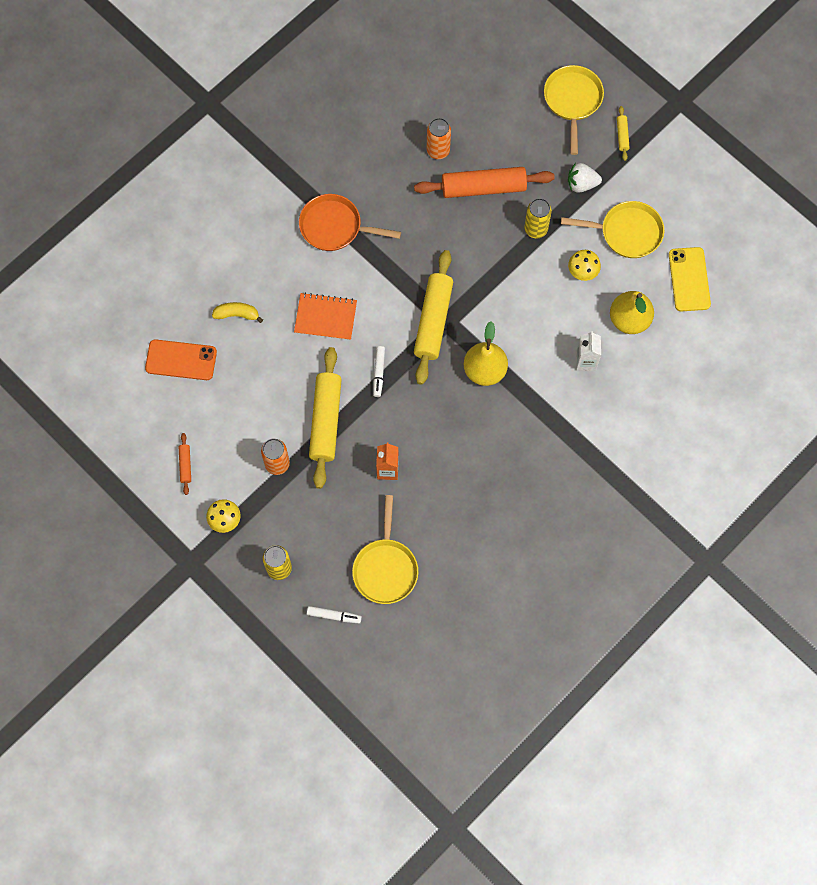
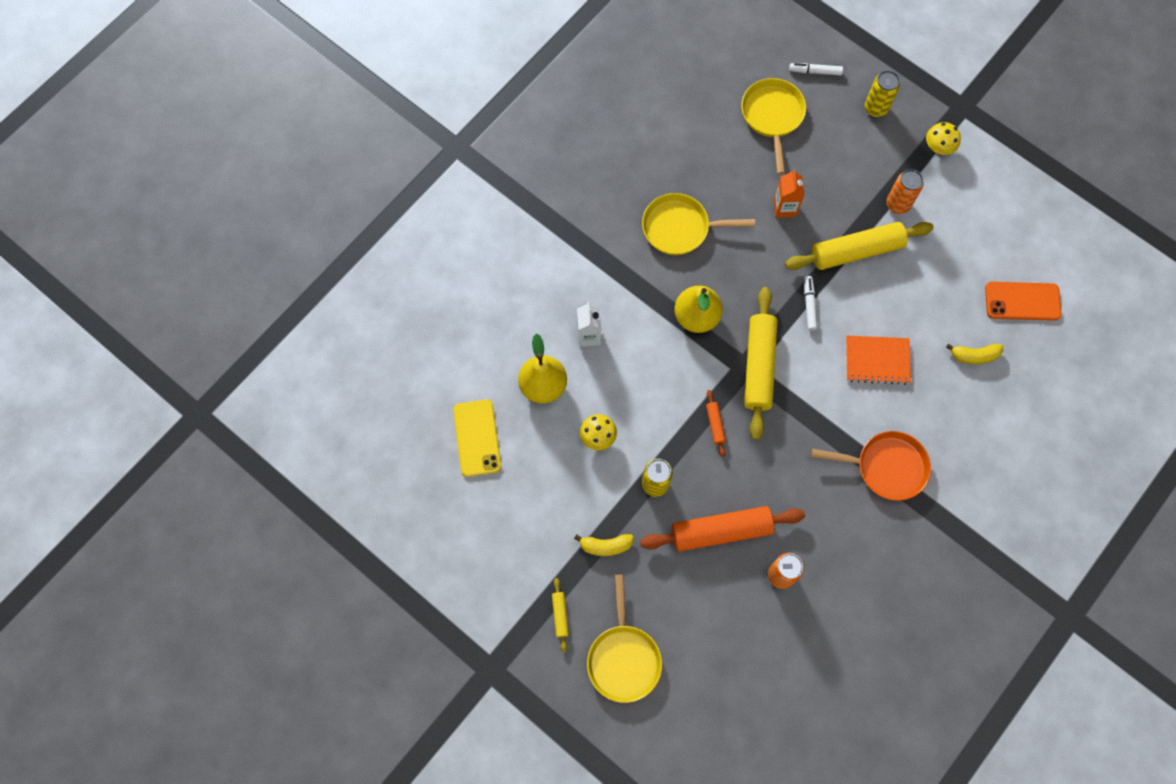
camera: 175 degrees right, 0 degrees up
orange rolling pin [179,433,191,495] -> orange rolling pin moved to [706,390,726,457]
yellow rolling pin [309,347,342,489] -> yellow rolling pin turned 75 degrees clockwise [785,222,934,270]
yellow pan [561,201,664,258] -> yellow pan moved to [642,193,755,255]
white strawberry [568,163,602,193] -> yellow banana [574,534,634,556]

